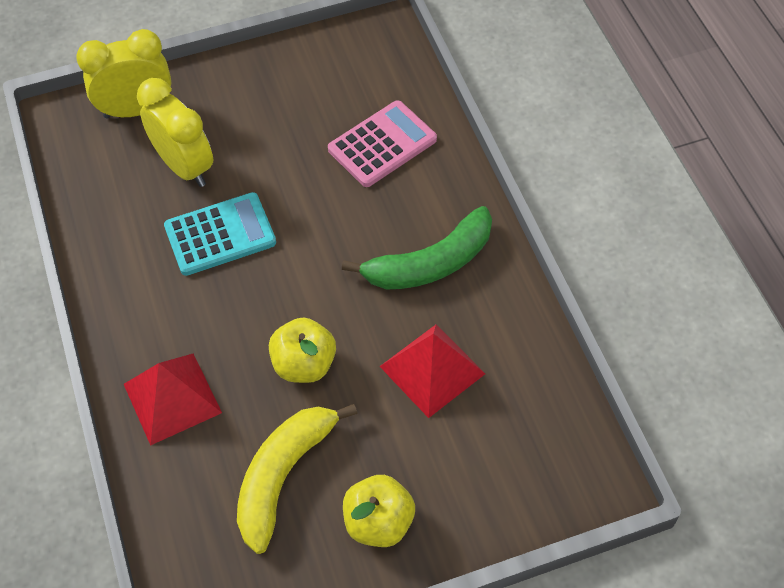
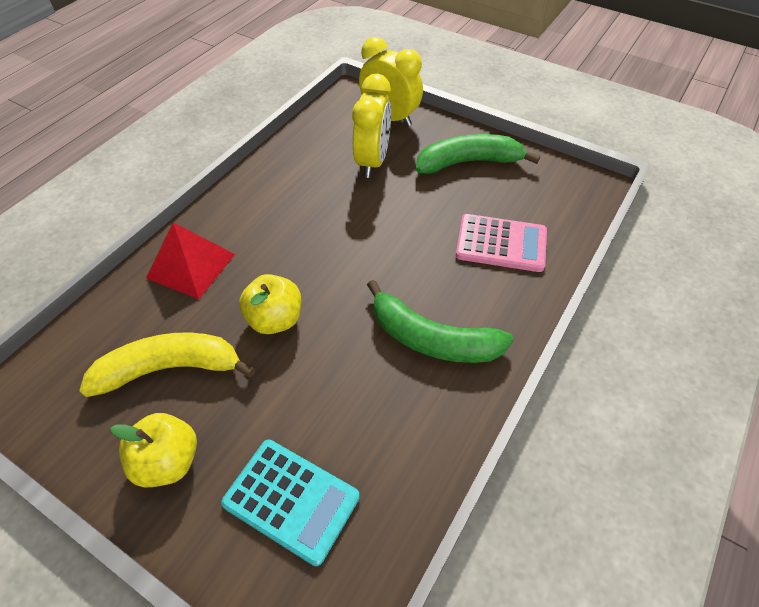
camera: 50 degrees right, 5 degrees down
turquoise calculator [164,192,276,276] -> turquoise calculator moved to [221,440,360,566]
red pyramid [379,325,485,418] -> none
none -> green banana [416,134,540,174]

